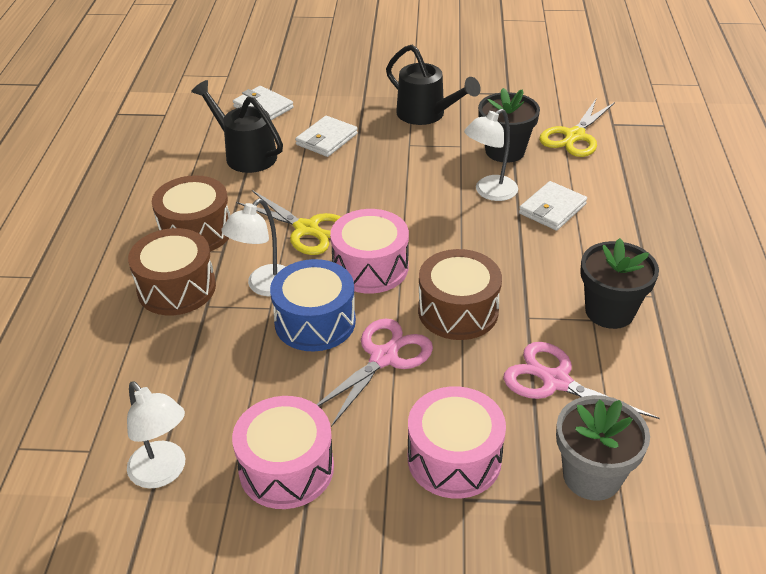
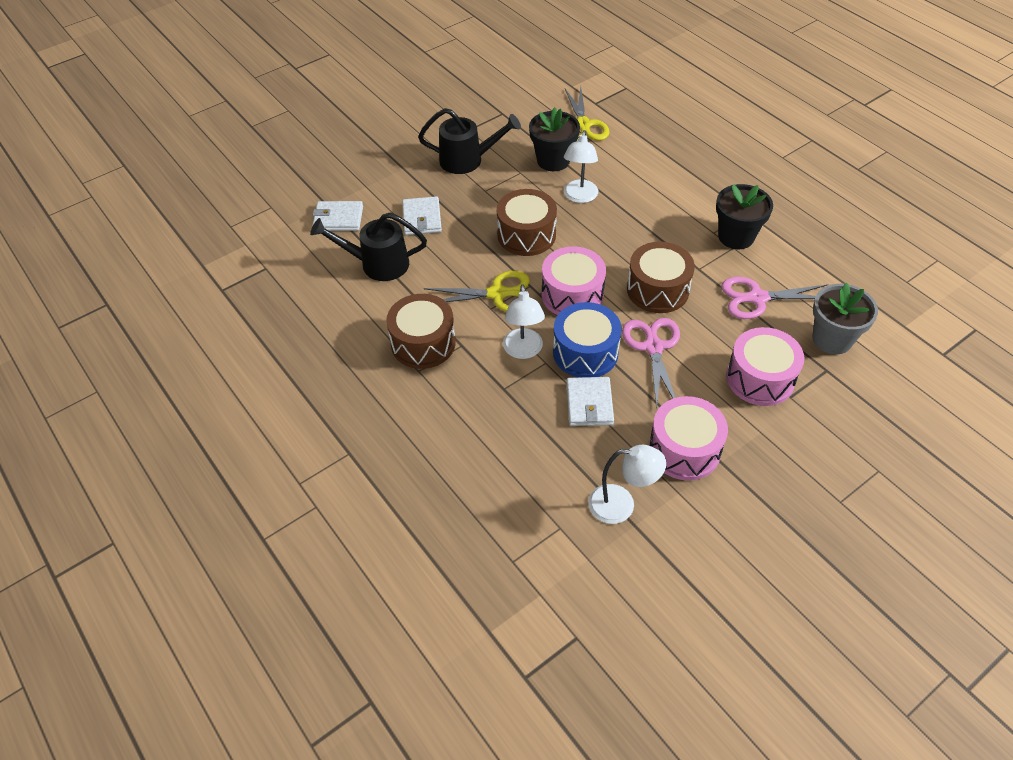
camera: 40 degrees left, 10 degrees up
brown drum [128,228,216,315] -> brown drum moved to [497,189,557,256]
white wallet [519,181,587,231] -> white wallet moved to [567,377,614,426]

